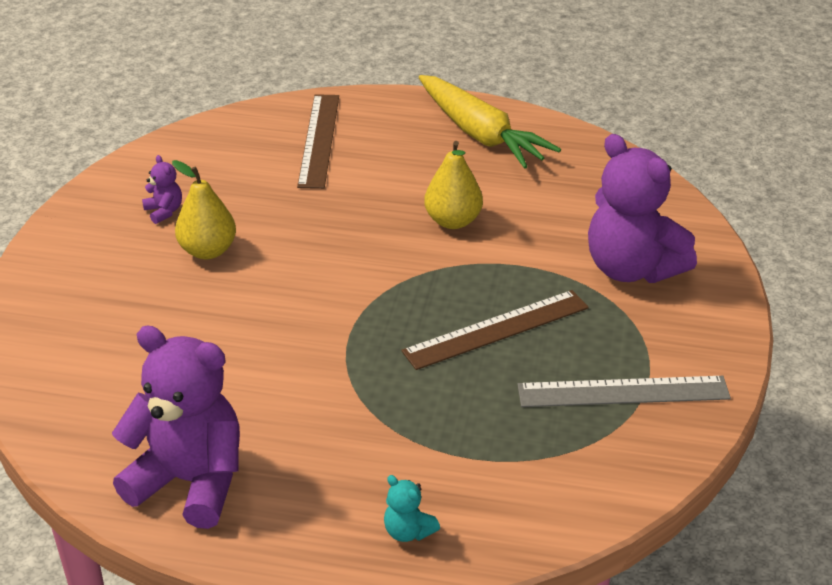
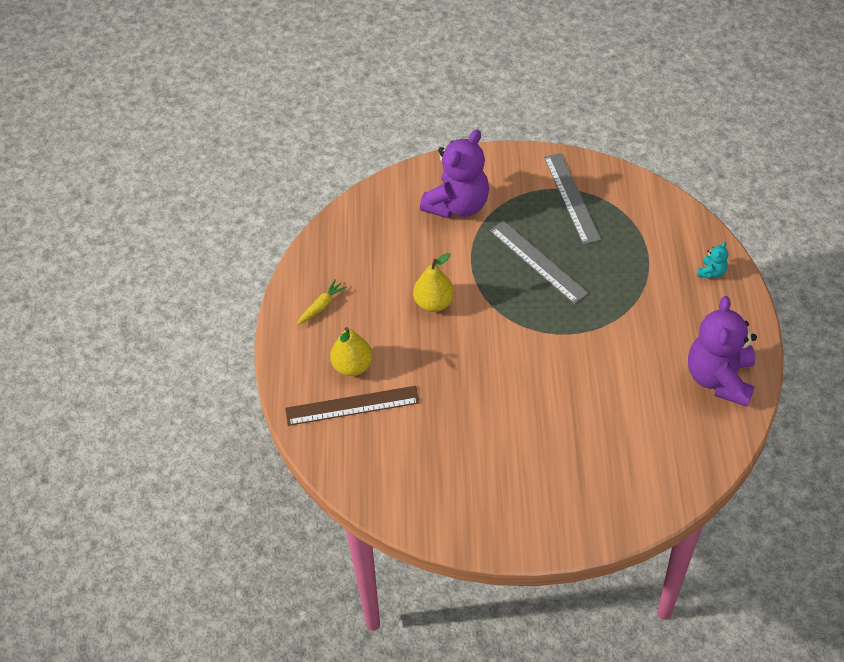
camera: 100 degrees left, 15 degrees up
purple teddy bear [142,155,182,224] -> none
yellow pear [172,160,236,259] -> yellow pear moved to [330,327,373,376]
brown ruler [401,290,589,370] -> grey ruler [490,221,589,304]
yellow carrot [419,75,561,169] -> yellow carrot [297,279,347,325], size x0.45

